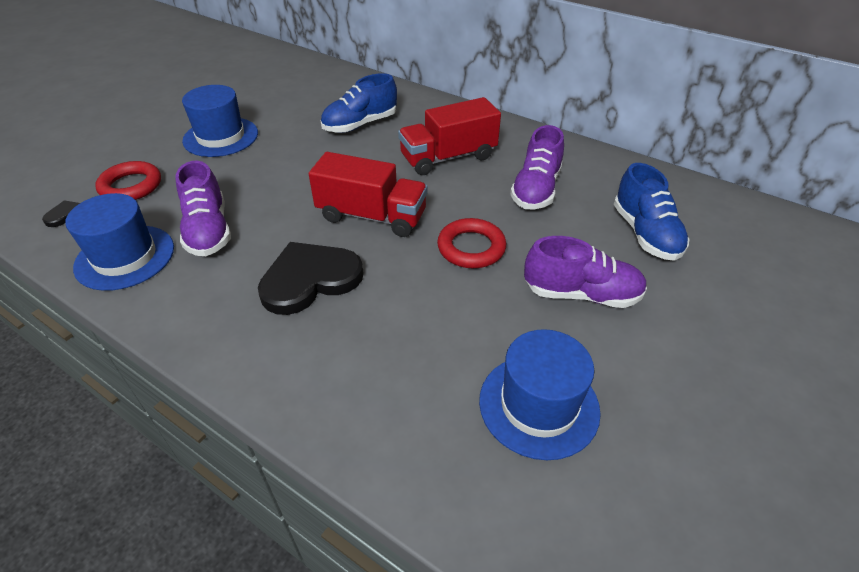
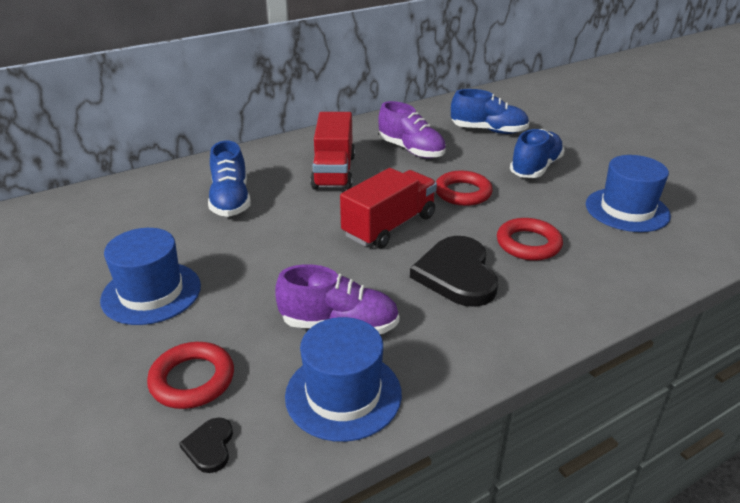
camera: 65 degrees left, 10 degrees down
purple shoe [524,236,647,308] -> blue shoe [510,129,565,178]
none -> red ring [497,218,563,261]

